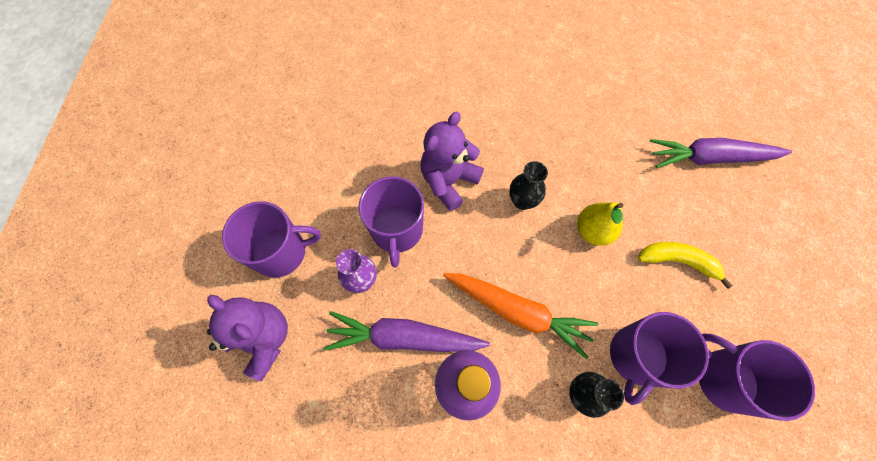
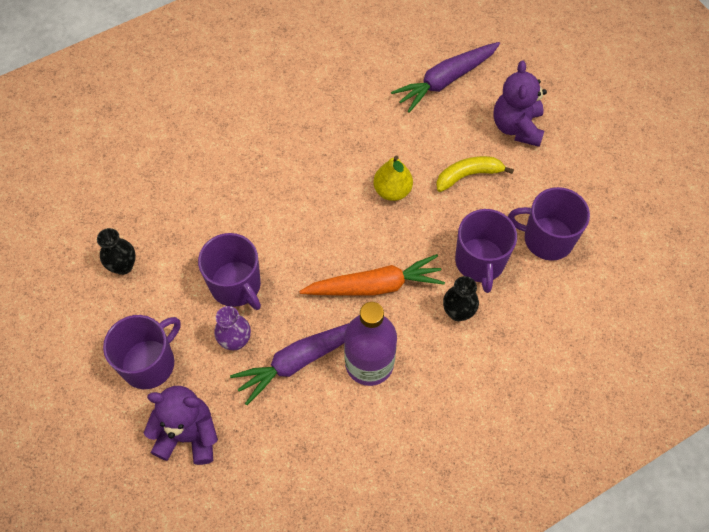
camera: 35 degrees left, 5 degrees down
purple teddy bear [421,112,484,211] -> purple teddy bear moved to [493,61,547,147]
black vase [509,161,548,210] -> black vase moved to [97,228,136,275]

